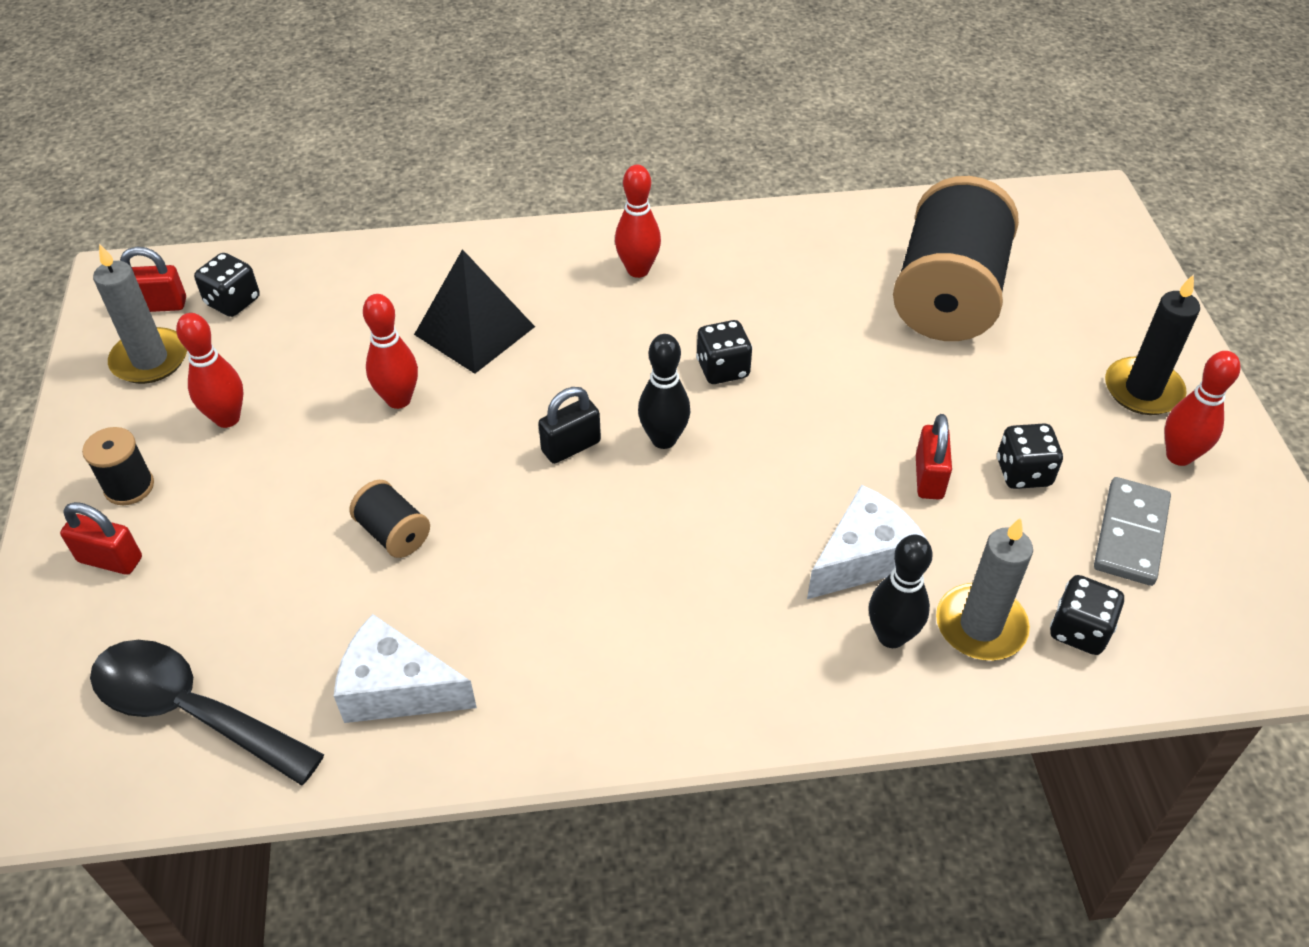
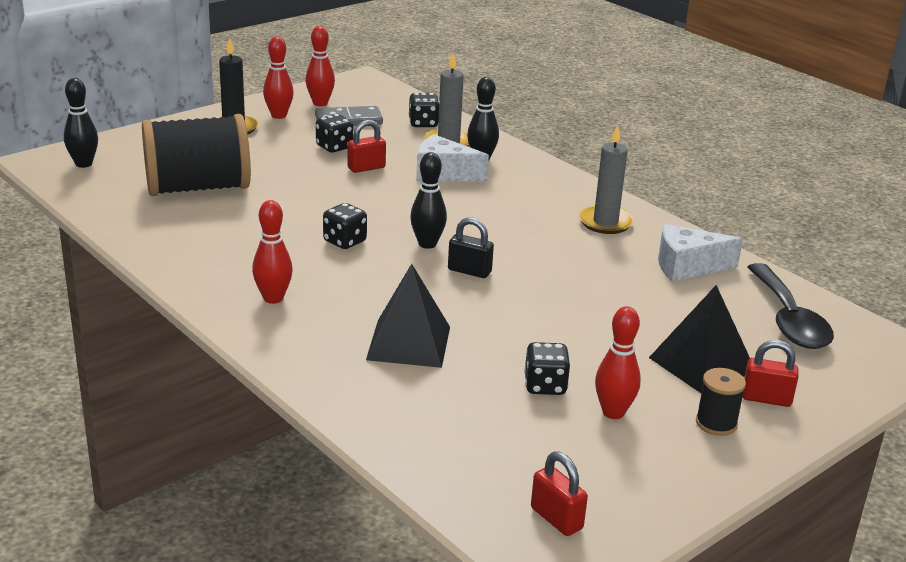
camera: 125 degrees left, 20 degrees down
red padlock [60,502,142,575] -> red padlock turned 60 degrees counterclockwise [743,340,799,407]
grey candle [93,244,187,384] -> grey candle moved to [579,125,634,234]
black dice [194,253,260,317] -> black dice moved to [524,342,570,395]
white cheese [334,614,477,723] -> white cheese turned 105 degrees clockwise [658,224,743,282]
black spool [349,480,430,558] -> none
red bowling pin [363,294,418,409] -> red bowling pin moved to [306,26,335,106]
none -> black bowling pin [64,78,98,168]
none -> black pyramid [649,285,750,393]

